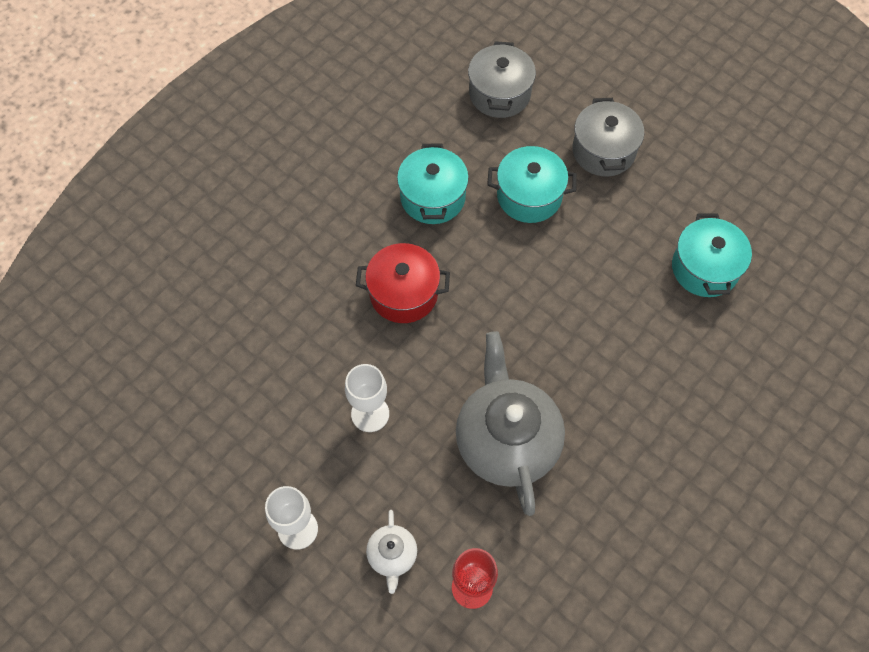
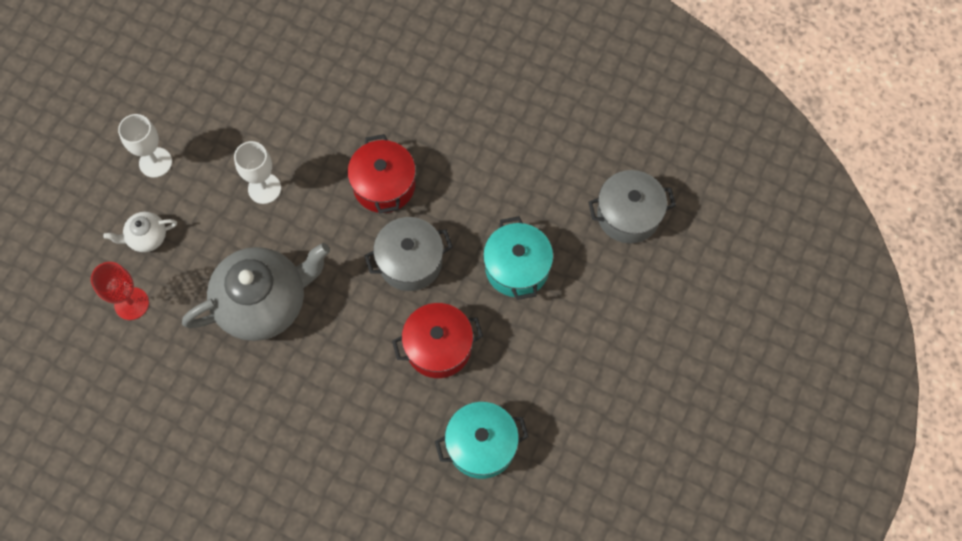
camera: 75 degrees right, 5 degrees up
turquoise pot [397,144,469,224] -> none
grey pot [572,98,644,176] -> grey pot moved to [364,217,453,291]
none -> red pot [392,303,483,378]

